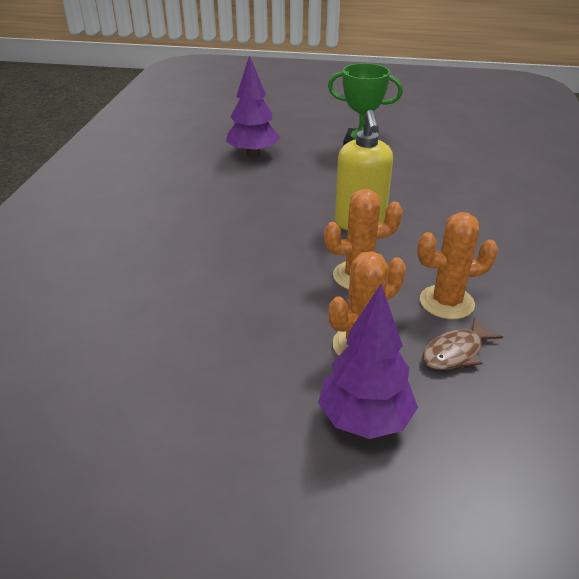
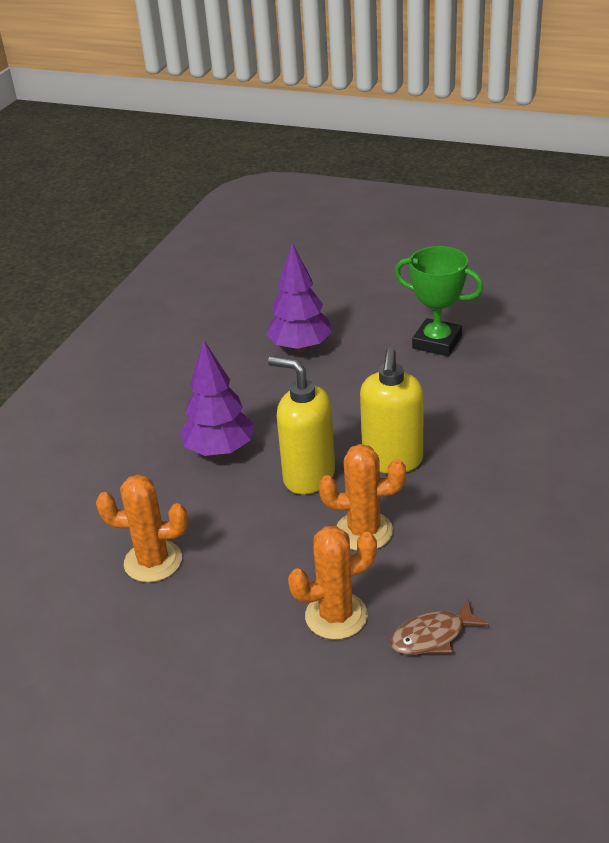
camera: 15 degrees right, 0 degrees up
purple tree [318,284,418,439] -> purple tree moved to [180,340,254,456]
orange cactus [417,212,498,319] -> orange cactus moved to [96,474,188,582]
none -> yellow soap dispenser [268,356,335,494]

